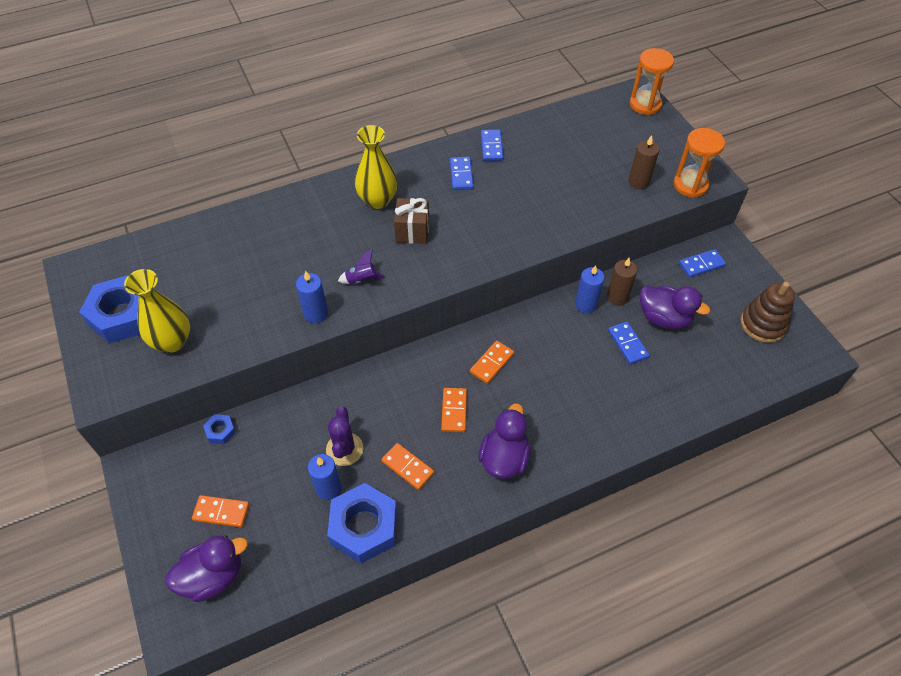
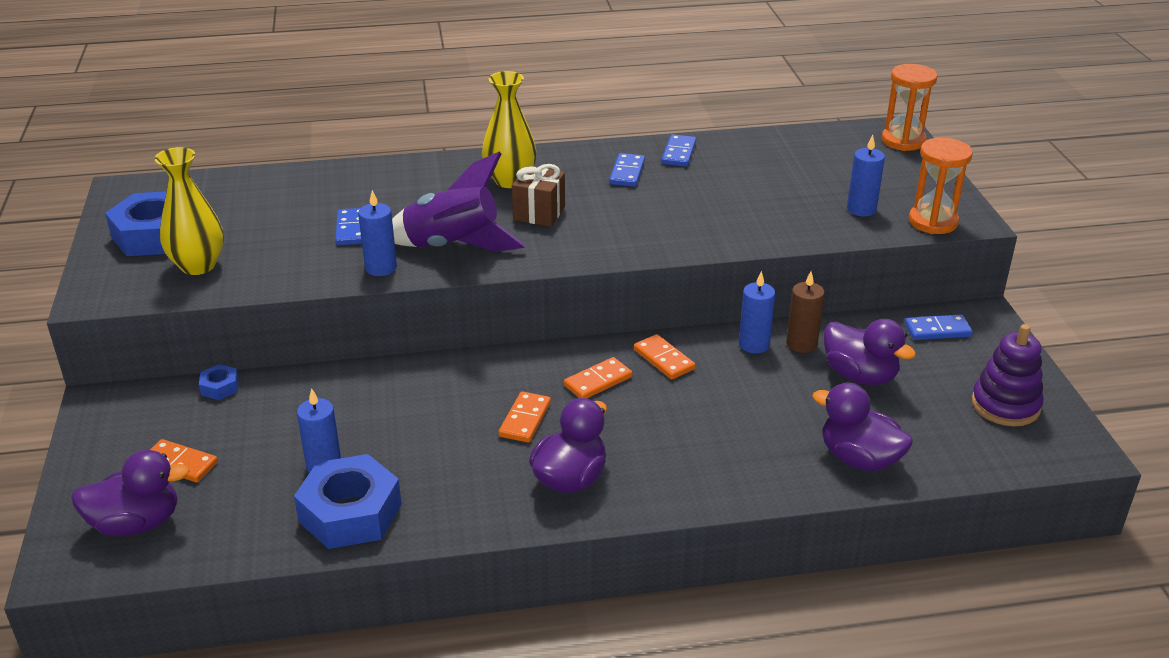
camera: 15 degrees right, 20 degrees down
purple cactus [326,407,363,466] -> none
purple rocket [338,249,386,284] -> purple rocket [392,152,526,252], size x2.33
orange domino [381,443,434,490] -> orange domino moved to [634,334,695,379]
blue domino [608,322,650,364] -> blue domino moved to [335,208,362,245]
brown candle [628,135,659,189] -> blue candle [847,135,885,216]
brown stacking toy [741,282,795,343] -> purple stacking toy [971,324,1044,426]
none -> purple duck [812,382,913,472]

